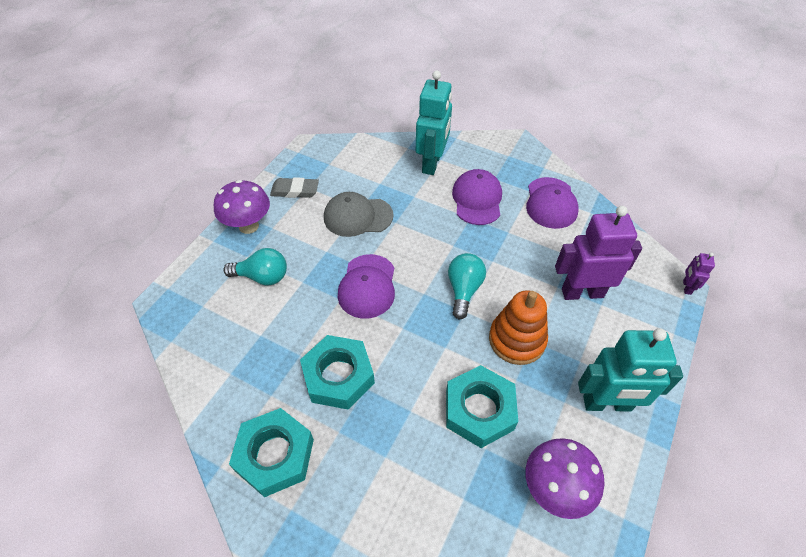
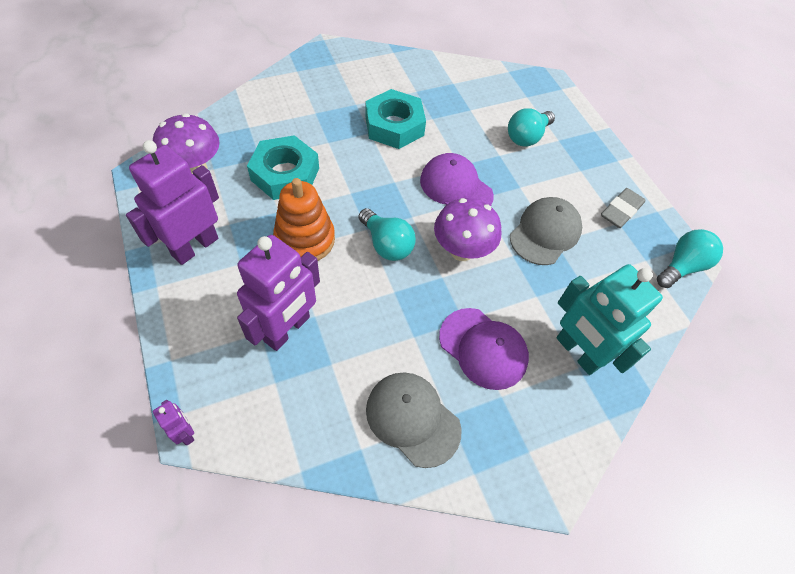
camera: 125 degrees right, 5 degrees up
purple mushroom [214,180,270,234] -> purple mushroom moved to [434,198,501,261]
turquoise nut [229,408,314,497] -> none
purple cap [526,177,579,229] -> grey cap [366,372,462,468]
turquoise robot [578,328,683,412] -> purple robot [126,140,219,265]
none -> turquoise light bulb [657,229,723,288]

